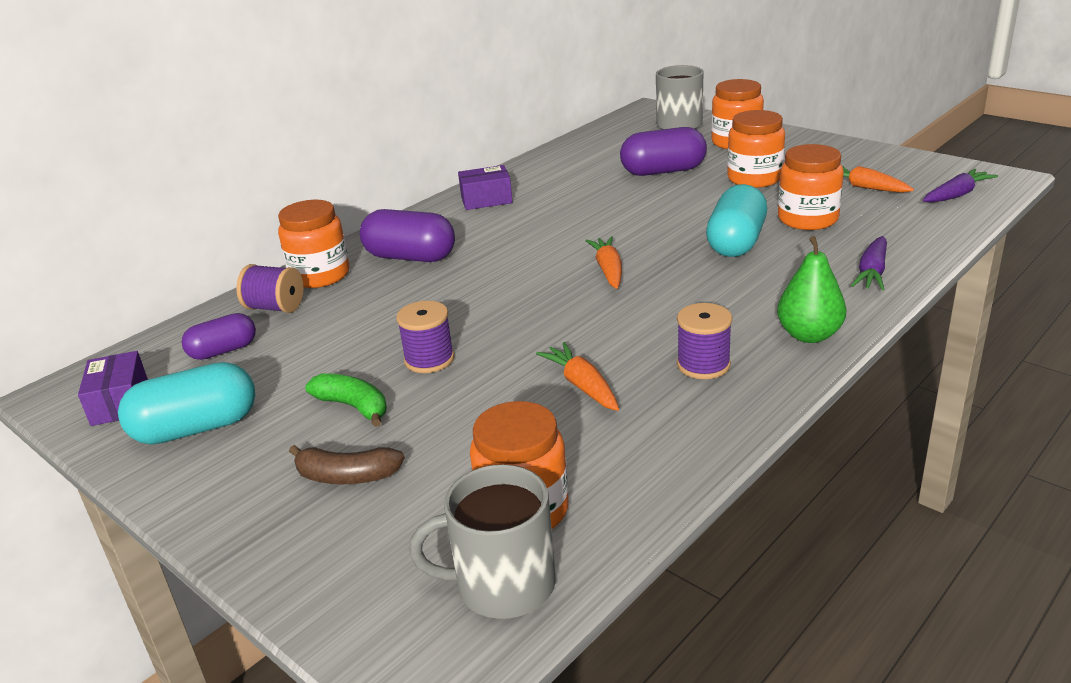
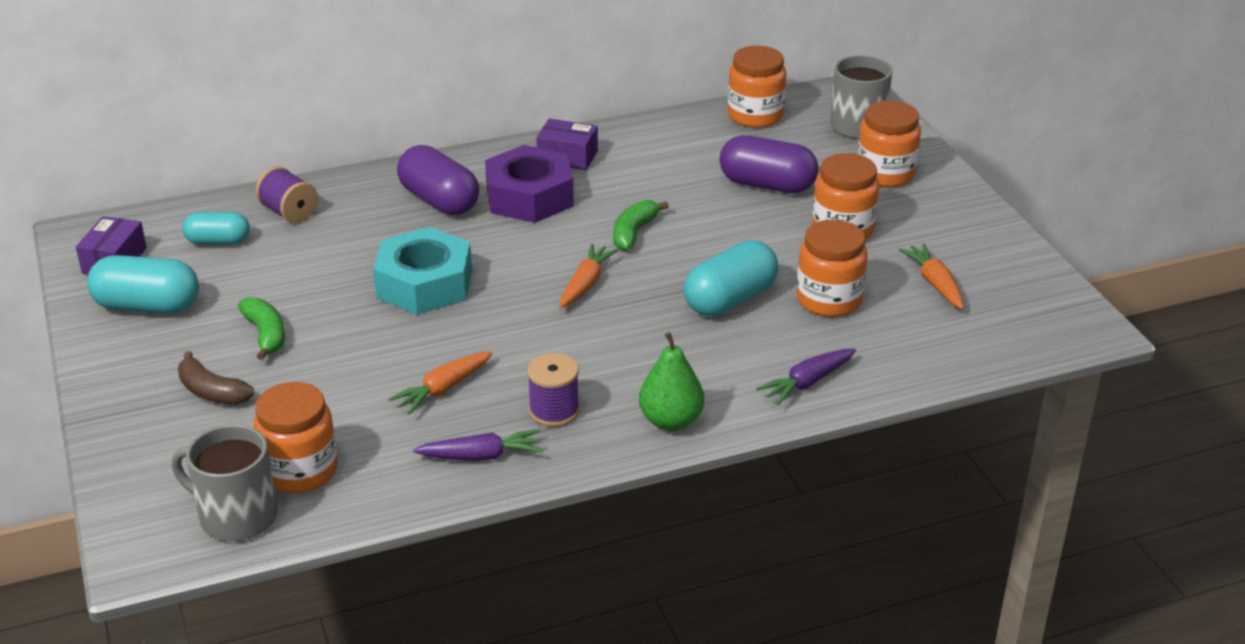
camera: 25 degrees right, 5 degrees up
purple capsule [182,313,256,360] -> turquoise capsule [182,212,250,245]
orange jar [278,200,350,288] -> orange jar moved to [728,46,786,128]
purple spool [396,301,455,373] -> none
orange carrot [536,342,619,411] -> orange carrot turned 135 degrees counterclockwise [388,351,493,414]
purple carrot [923,169,998,203] -> purple carrot moved to [413,429,543,461]
none -> turquoise nut [373,227,472,315]
none -> purple nut [485,145,574,223]
none -> green banana [613,200,669,251]

